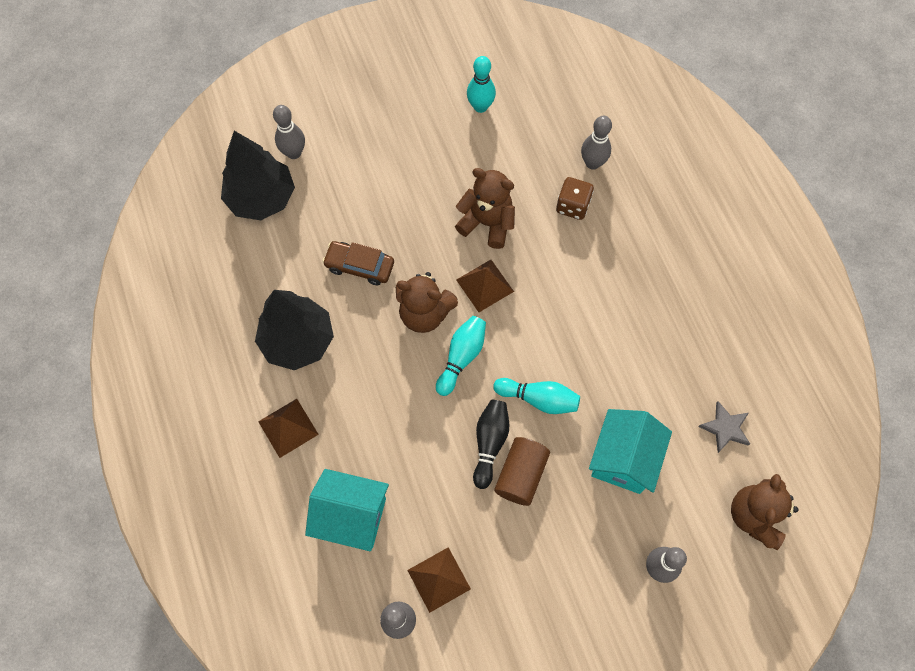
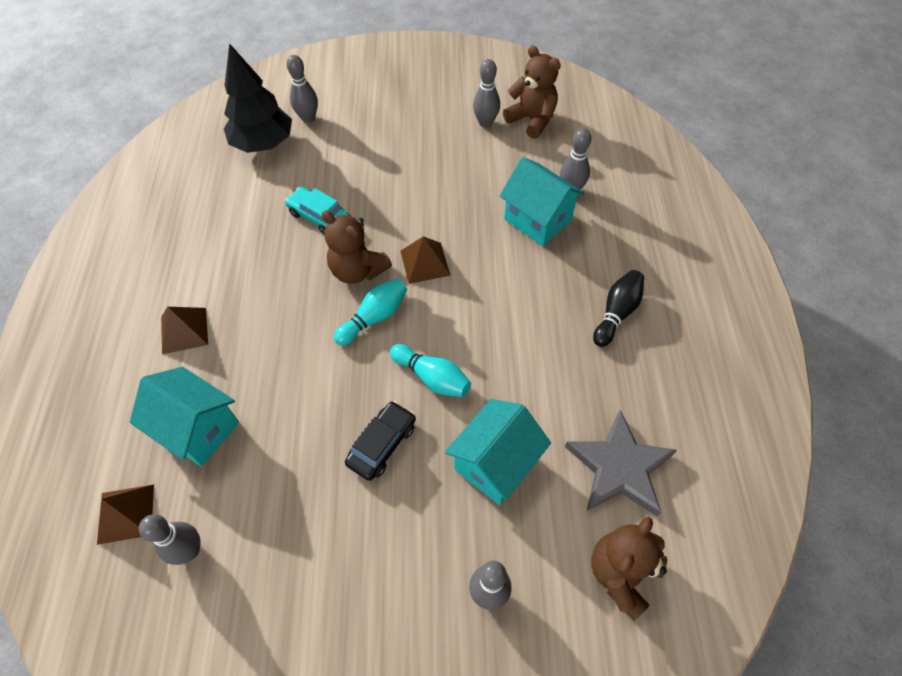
camera: 20 degrees right, 10 degrees down
black tree [255,290,334,370] -> none
brown car [322,241,394,285] -> turquoise car [285,187,349,235]
brown pyramid [407,547,471,613] -> brown pyramid moved to [97,484,154,545]
brown teddy bear [455,168,515,249] -> brown teddy bear moved to [503,46,561,139]
turquoise bowling pin [467,56,496,113] -> grey bowling pin [473,59,500,128]
black bowling pin [473,400,509,489] -> black bowling pin moved to [593,270,644,347]
brown cylinder [494,437,550,506] -> black car [345,401,416,481]
brown dice [556,177,594,220] -> turquoise house [500,157,584,246]
grey star [698,401,750,453] -> grey star [565,410,677,516], size x1.84

